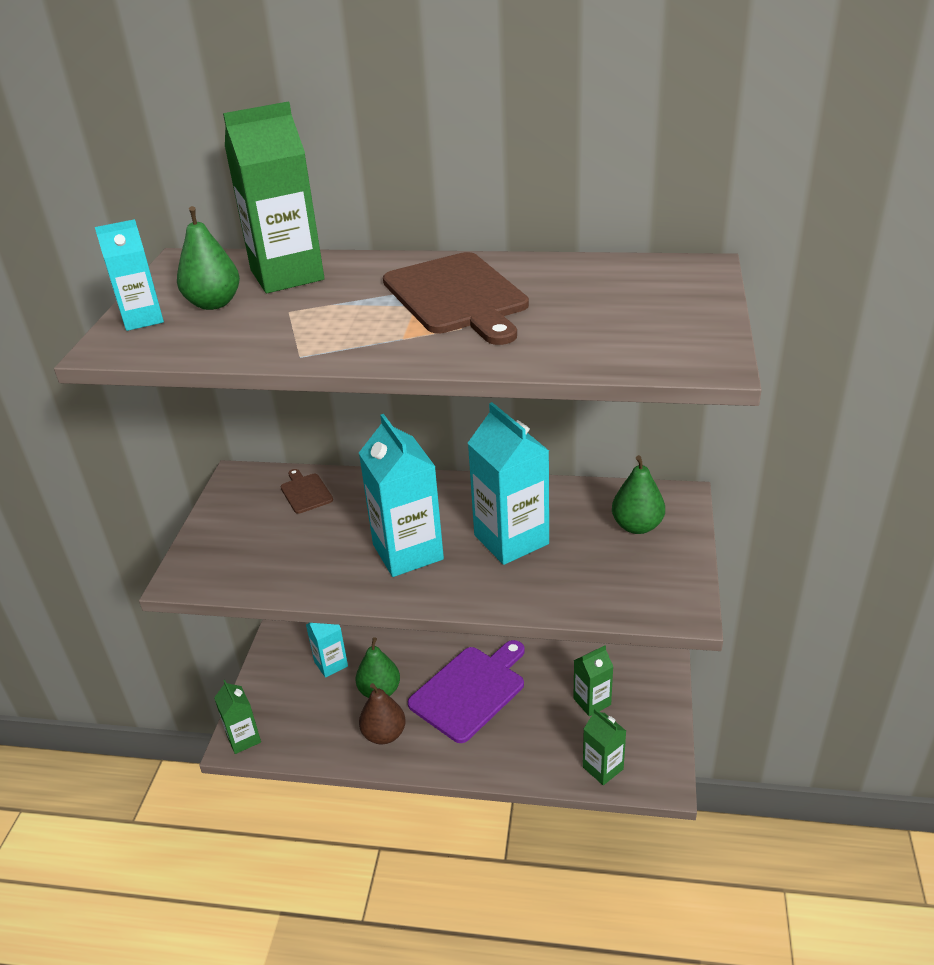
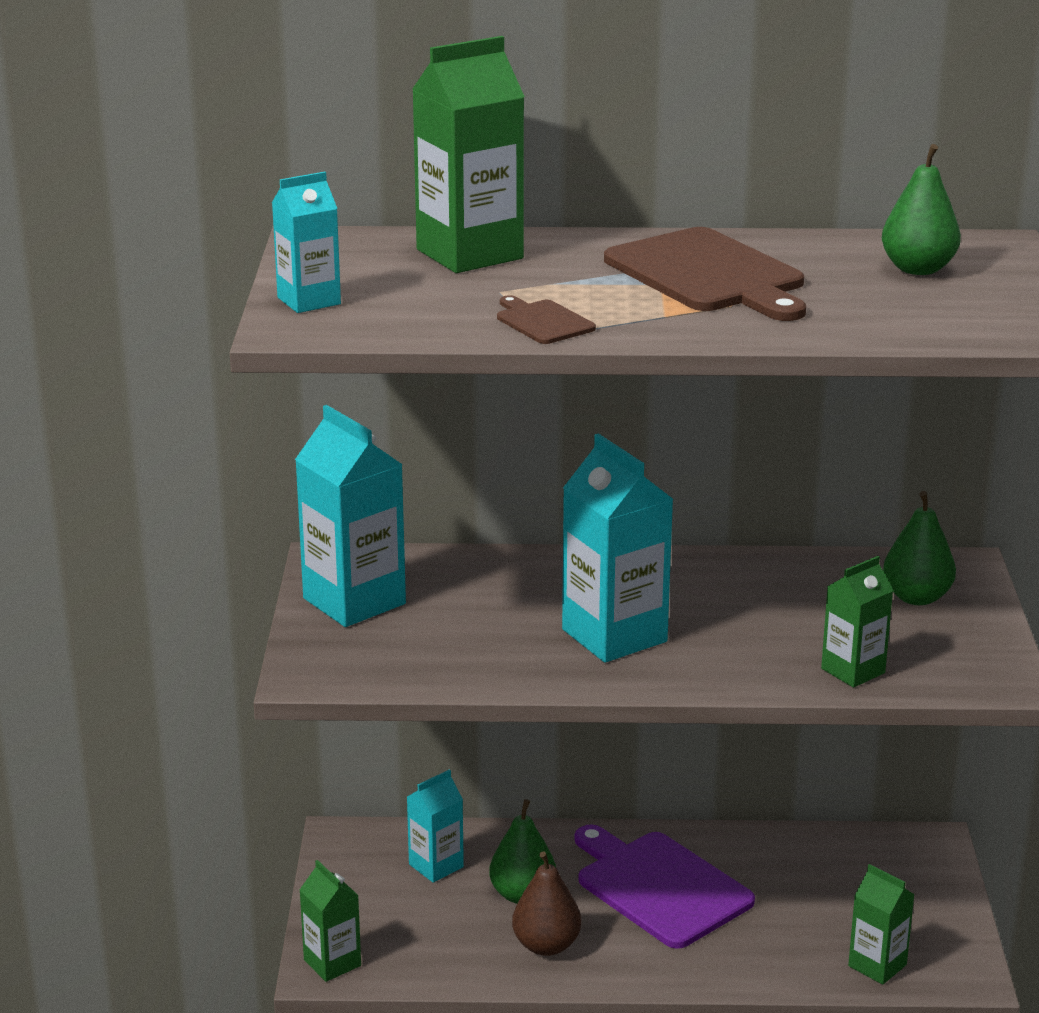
camera: 10 degrees left, 10 degrees down
green pear [177,206,240,310] -> green pear moved to [882,144,961,275]
brown cutting board [280,469,333,514] -> brown cutting board moved to [497,295,596,344]
purple cutting board [408,640,525,743] -> purple cutting board turned 75 degrees counterclockwise [575,824,755,949]
turquoise carton [468,402,549,565] -> turquoise carton moved to [295,405,406,627]
green carton [573,645,613,716] -> green carton moved to [821,556,893,688]

